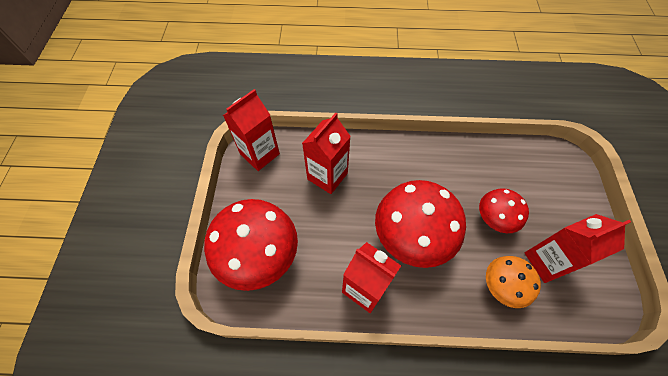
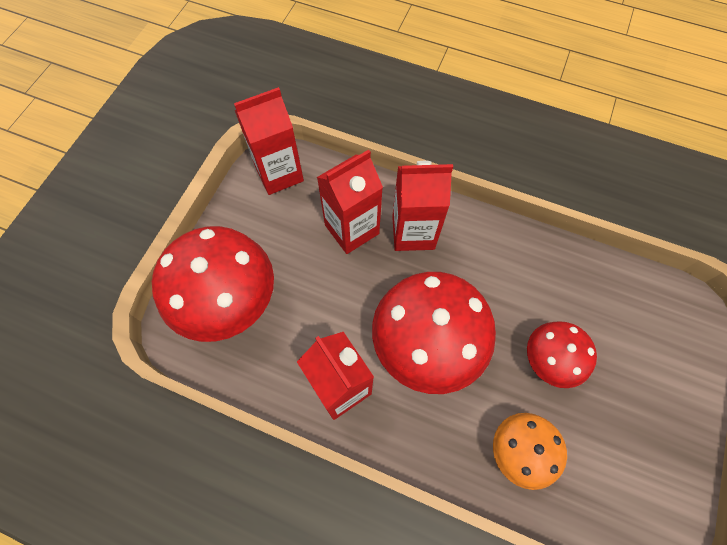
camera: 20 degrees right, 5 degrees up
red carton [525,214,631,283] -> red carton moved to [392,161,453,251]

